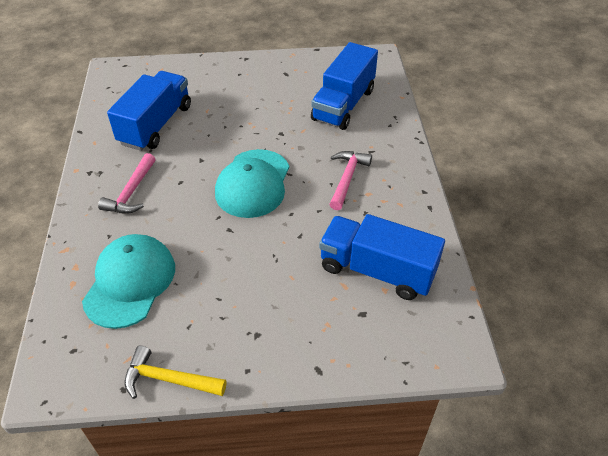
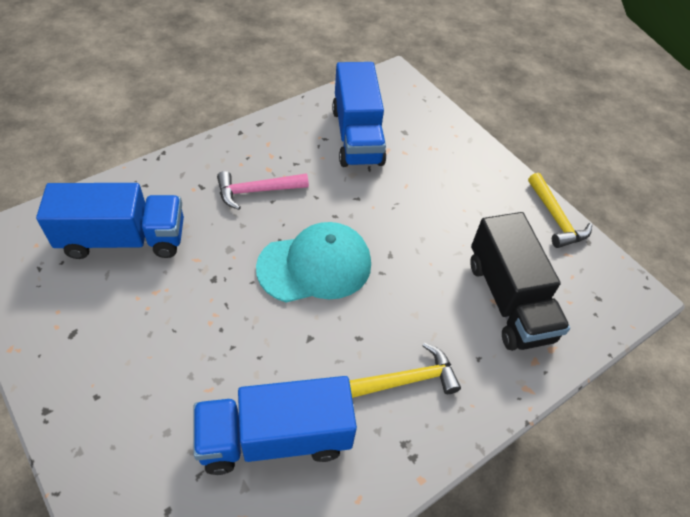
camera: 125 degrees left, 5 degrees up
turquoise cap [82,234,175,329] -> black truck [470,212,570,351]
pink hammer [98,153,156,214] -> yellow hammer [349,343,461,398]

